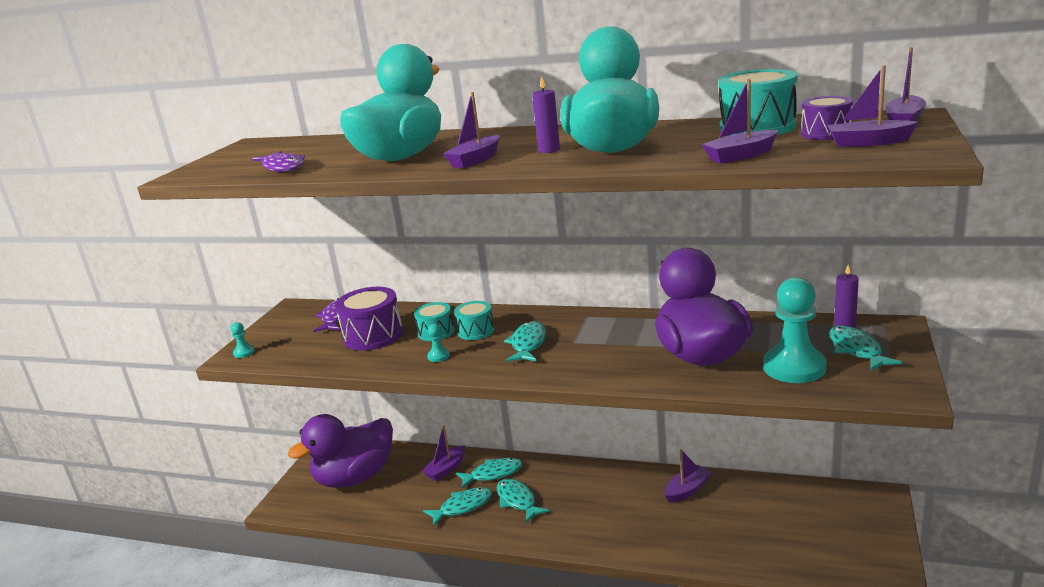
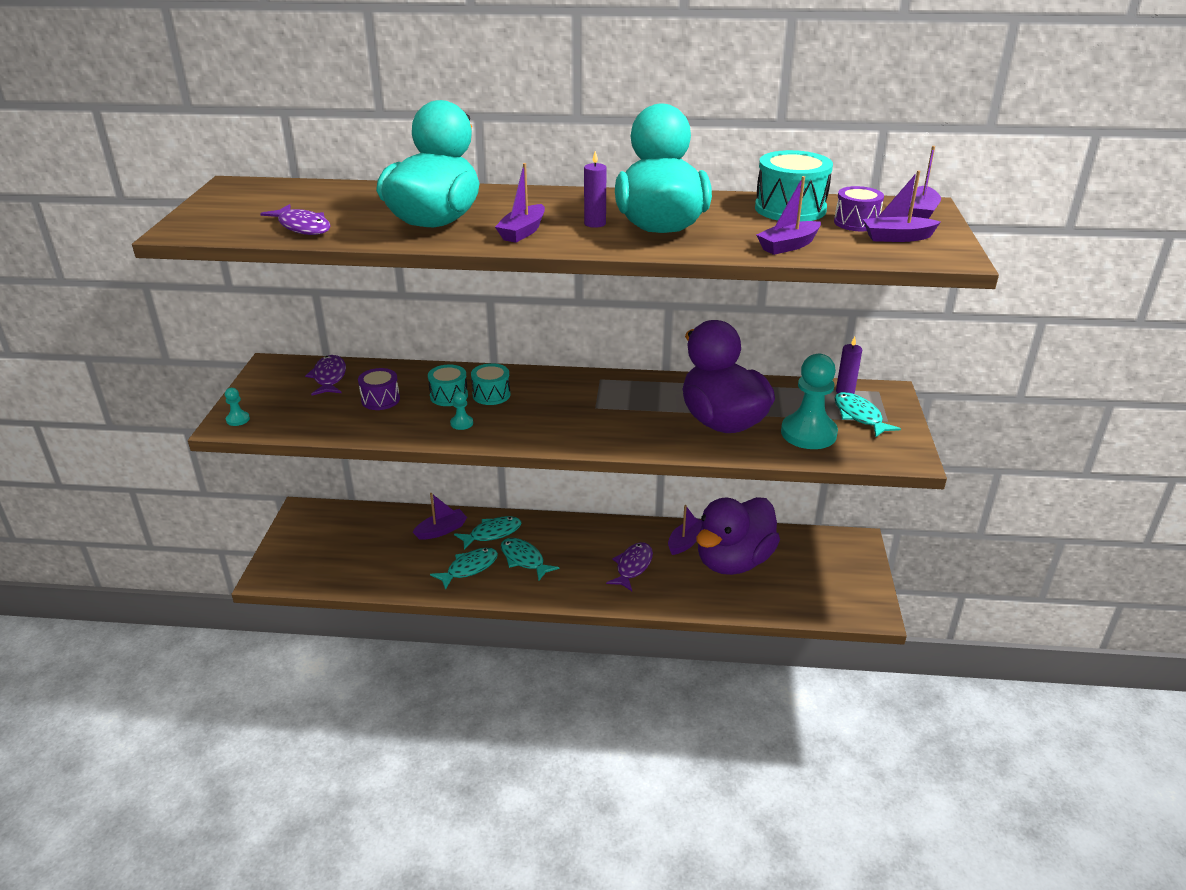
camera: 15 degrees left, 10 degrees up
purple duck [288,414,393,488] -> purple duck moved to [696,497,780,575]
purple drum [335,287,403,351] -> purple drum [358,368,400,410], size x0.61
purple boat [422,426,465,481] -> purple boat turned 150 degrees counterclockwise [413,493,467,540]
turquoise fish [504,321,546,362] -> none
none -> purple fish [606,542,653,591]

